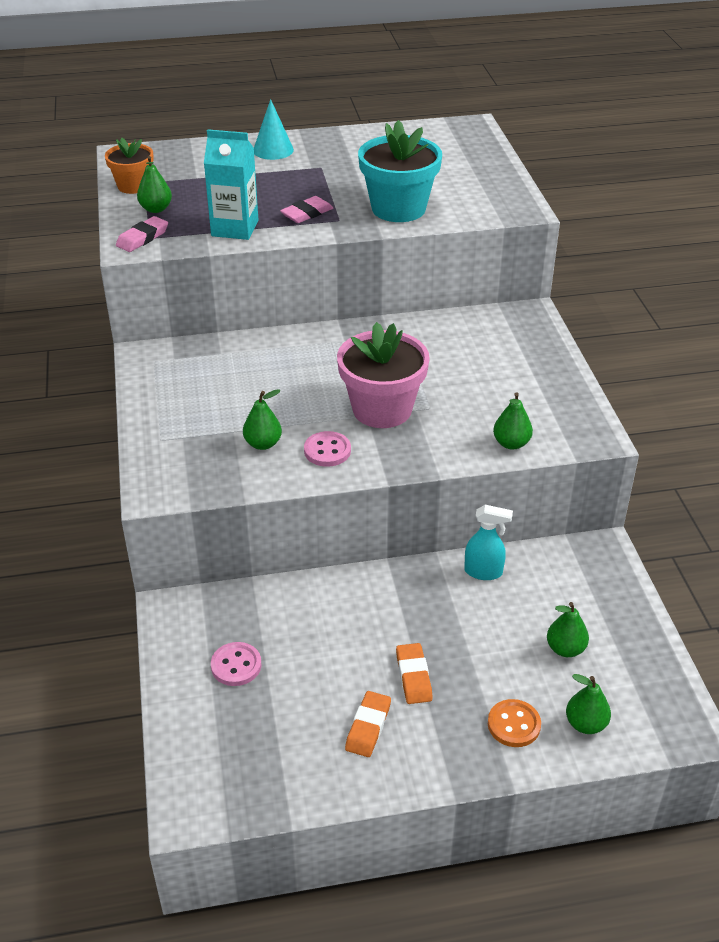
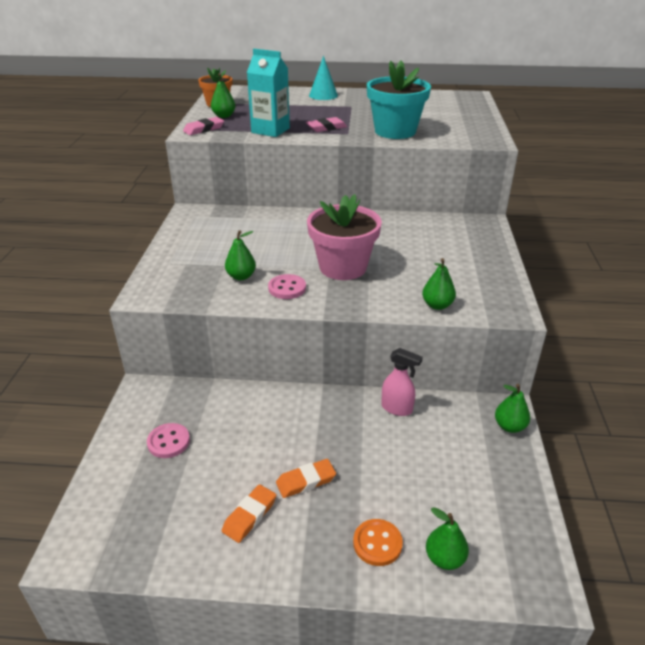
camera: 15 degrees right, 5 degrees down
orange eraser [396,643,433,704] -> orange eraser turned 60 degrees clockwise [276,459,336,498]
turquoise spray bottle [464,505,513,580] -> pink spray bottle [381,348,423,416]
green pear [547,602,589,657] -> green pear moved to [495,384,530,433]

